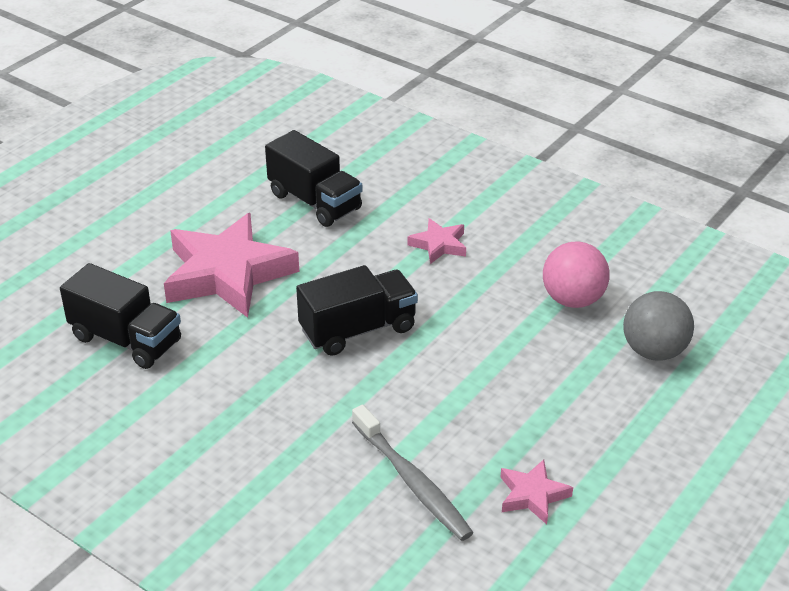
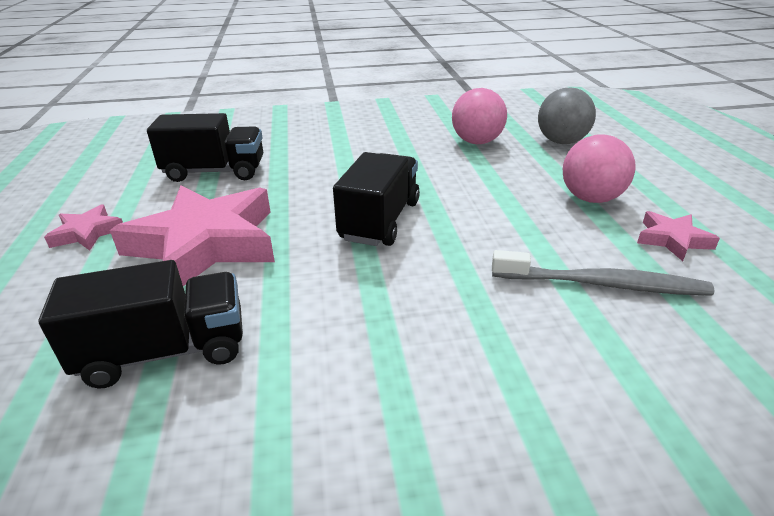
camera: 45 degrees left, 5 degrees down
pink star [407,218,466,264] -> pink star moved to [44,204,123,251]
none -> pink ball [563,134,636,203]

